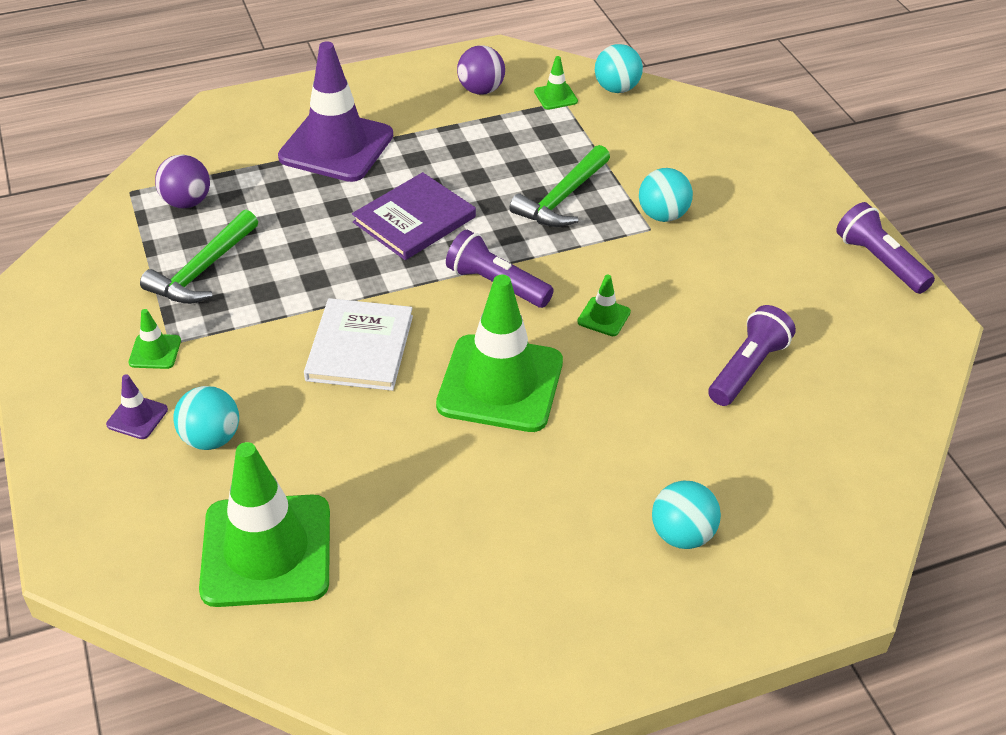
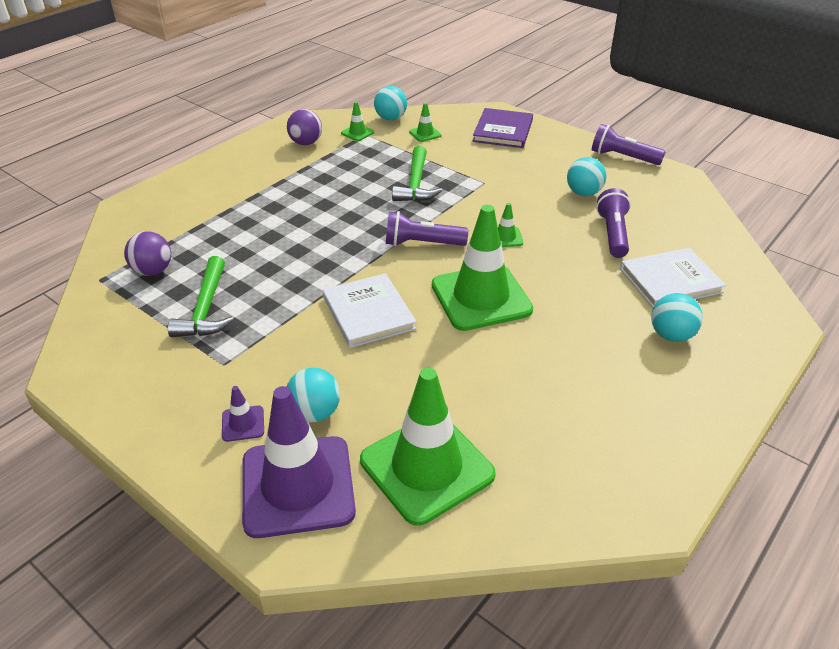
camera: 30 degrees left, 5 degrees down
green traffic cone [129,309,181,369] -> green traffic cone moved to [409,103,441,142]
purple traffic cone [278,41,393,182] -> purple traffic cone moved to [242,386,356,538]
purple book [352,172,476,260] -> purple book moved to [473,108,533,148]
turquoise ball [639,168,693,222] -> turquoise ball moved to [567,157,606,196]
none -> white book [620,248,726,308]

